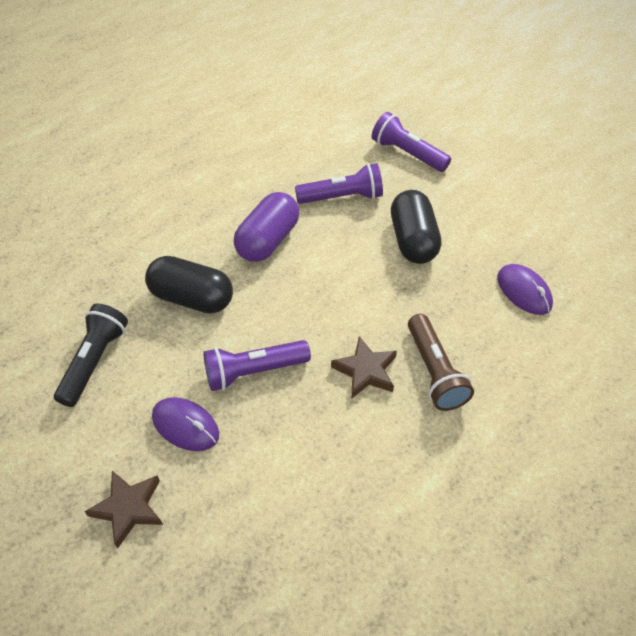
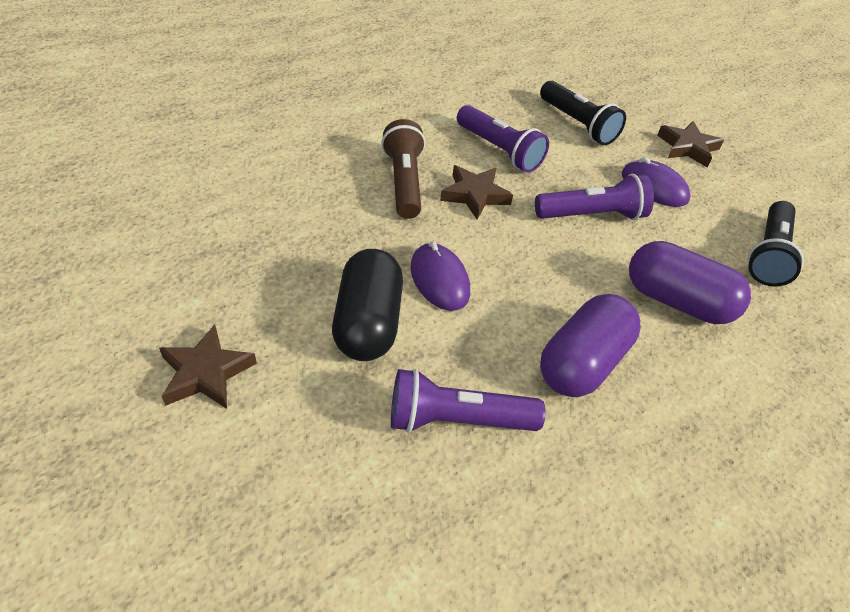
camera: 175 degrees left, 5 degrees down
black capsule [145,256,233,314] -> purple capsule [629,241,751,324]
purple flashlight [372,112,451,172] -> purple flashlight moved to [457,105,549,173]
purple mouse [497,264,553,315] -> purple mouse moved to [410,241,470,311]
none -> brown star [159,325,257,409]
none -> black flashlight [540,81,626,145]

